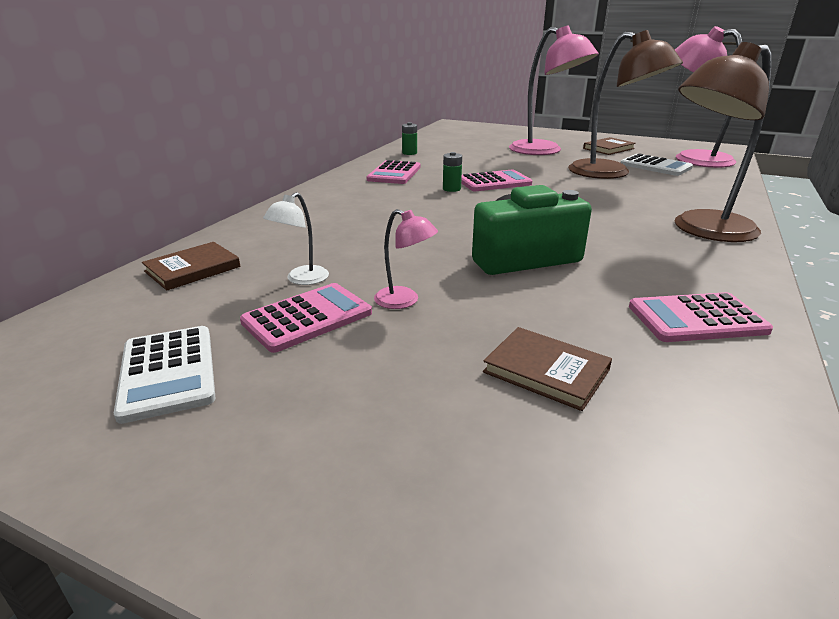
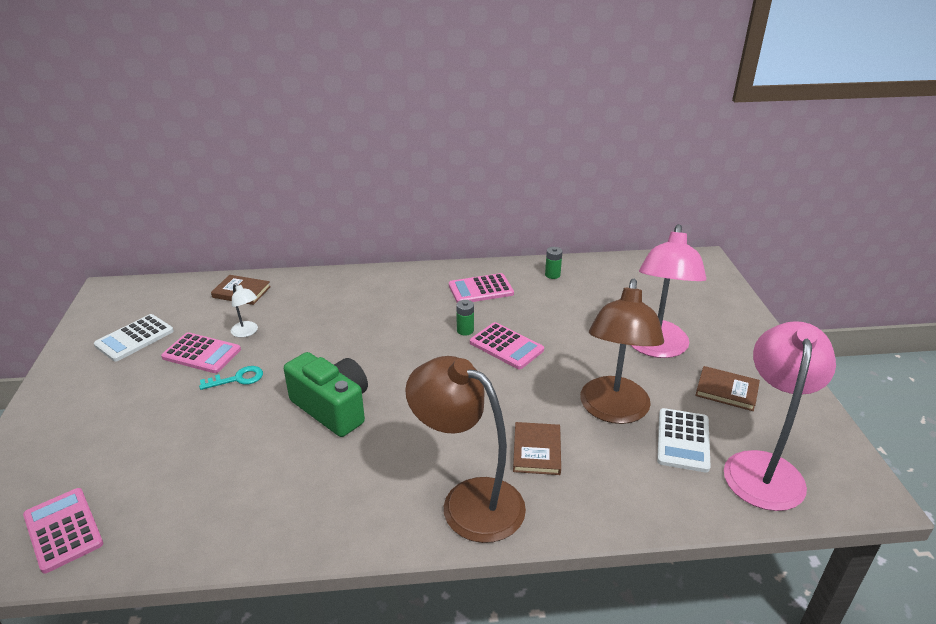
camera: 60 degrees right, 5 degrees up
white lamp [263,192,329,285] -> white lamp turned 135 degrees counterclockwise [231,283,258,337]
pink lamp [374,209,438,309] -> turquoise key [199,366,263,390]
brown book [483,327,612,411] -> brown book moved to [513,422,561,475]
pink calculator [629,292,773,342] -> pink calculator moved to [23,488,103,573]

